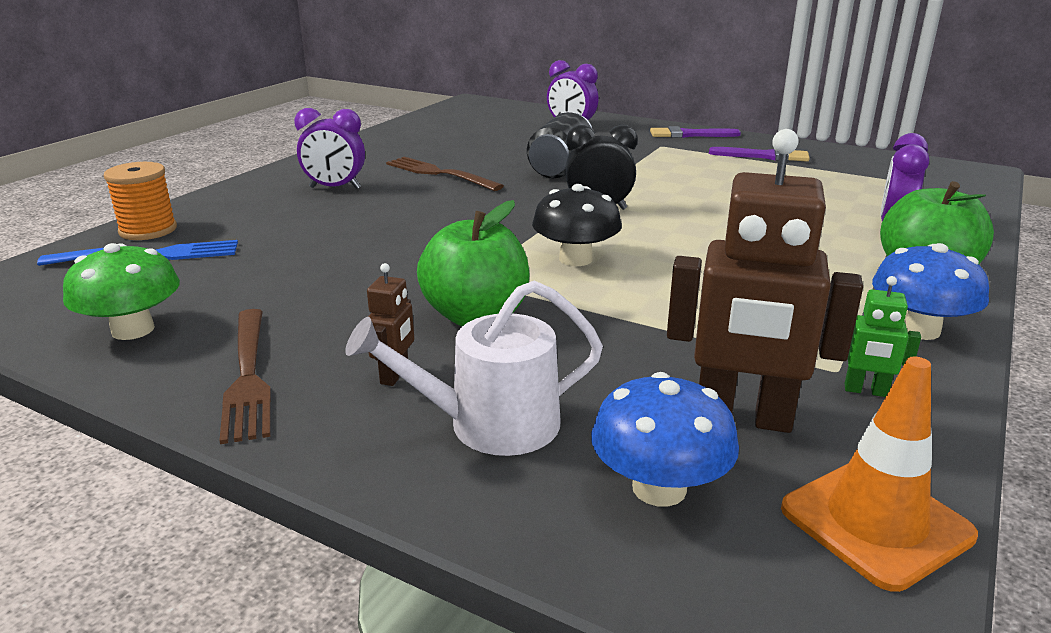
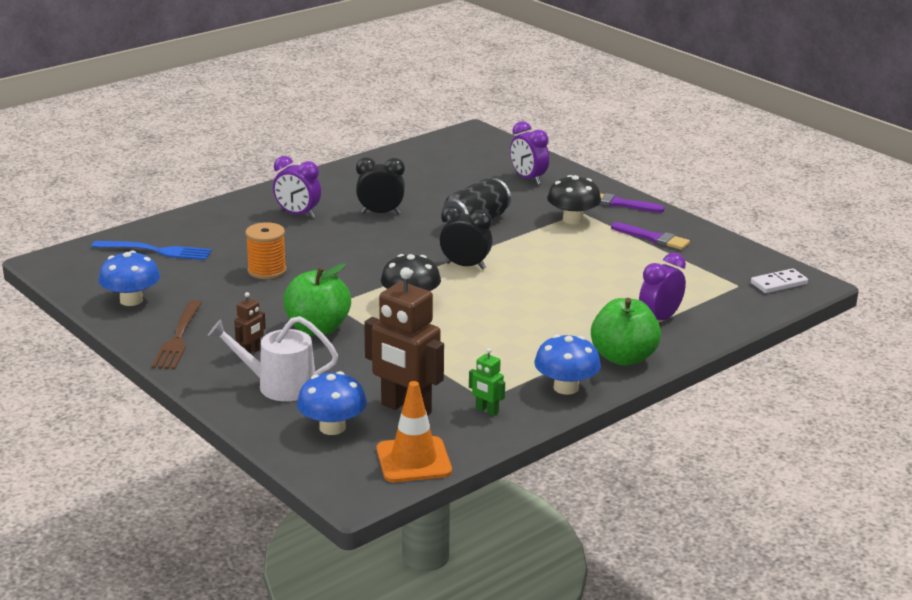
camera: 20 degrees right, 0 degrees up
green mushroom [63,243,180,340] -> blue mushroom [98,251,160,306]
orange spool [104,162,177,240] -> orange spool moved to [245,222,287,279]
brown fork [386,157,504,191] -> black clock [356,157,405,214]
none -> black mushroom [547,175,601,224]
none -> white domino [751,268,808,293]

